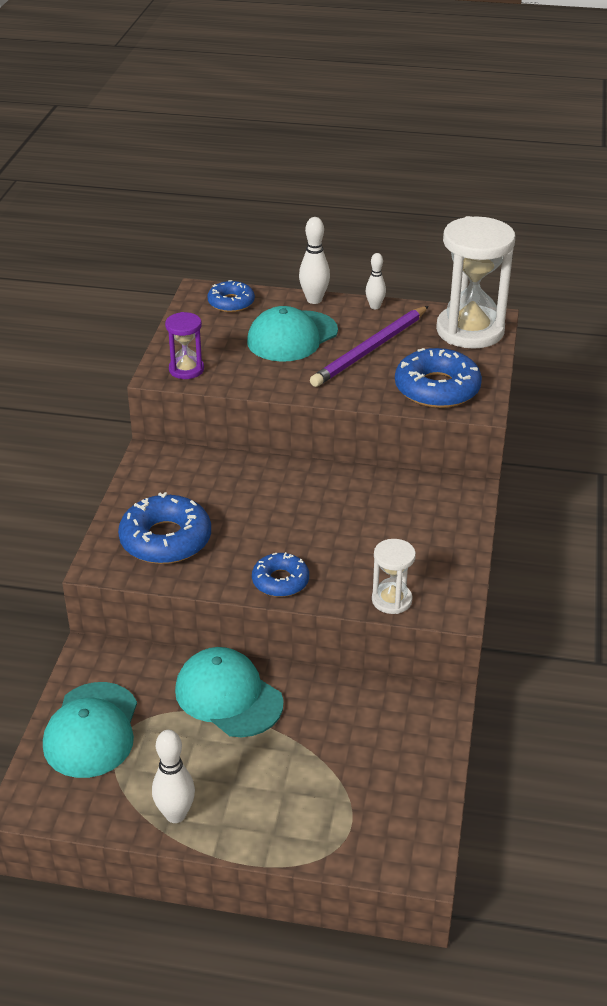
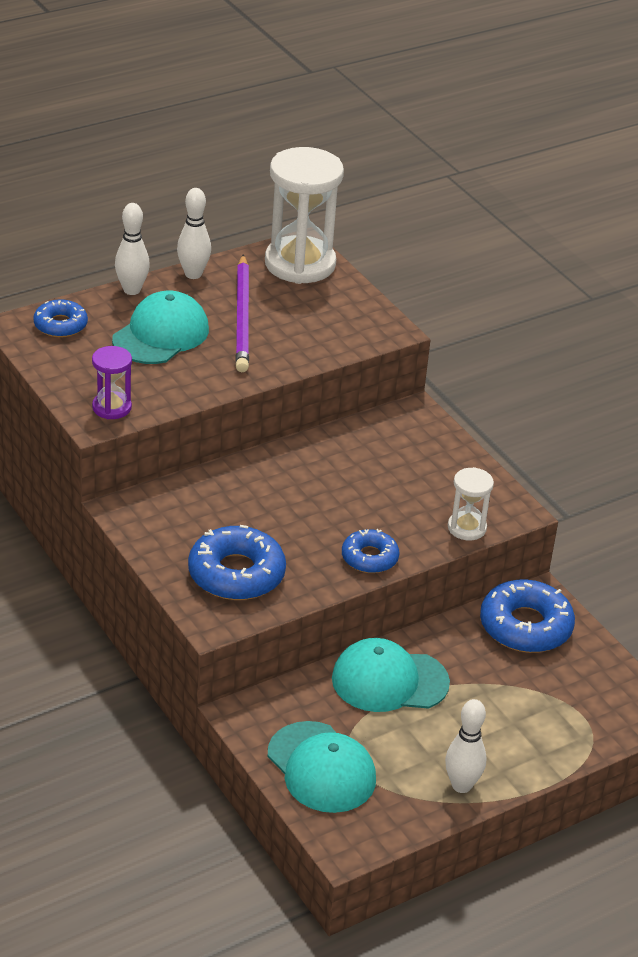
camera: 45 degrees left, 0 degrees up
turquoise cap [247,306,338,362] -> turquoise cap turned 150 degrees counterclockwise [112,290,209,364]
white bowling pin [366,253,386,309] -> white bowling pin [177,188,211,279], size x1.53
blue donut [395,348,482,408] -> blue donut moved to [480,579,575,653]

